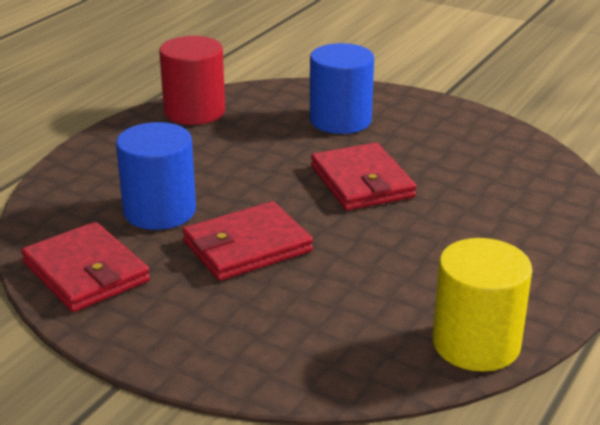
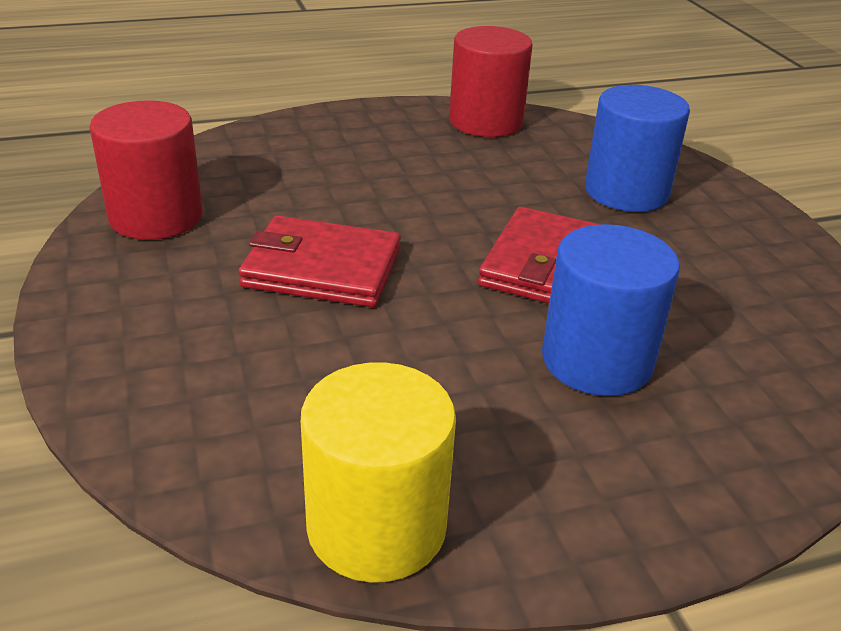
camera: 40 degrees right, 5 degrees up
red wallet [21,222,150,312] -> red cylinder [90,100,203,240]
blue cylinder [116,122,196,230] -> blue cylinder moved to [542,224,680,396]

